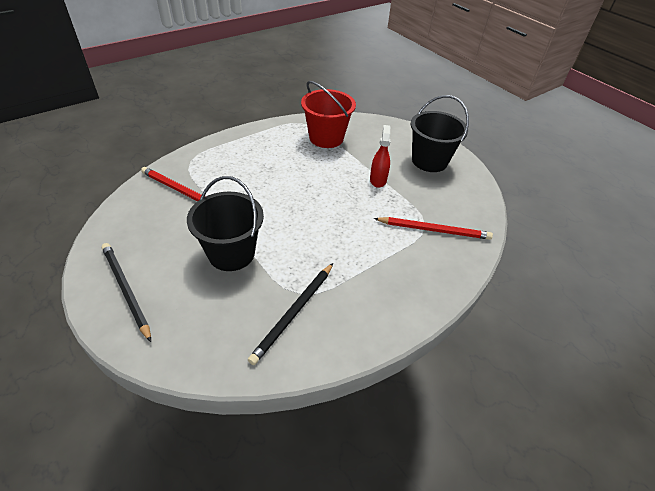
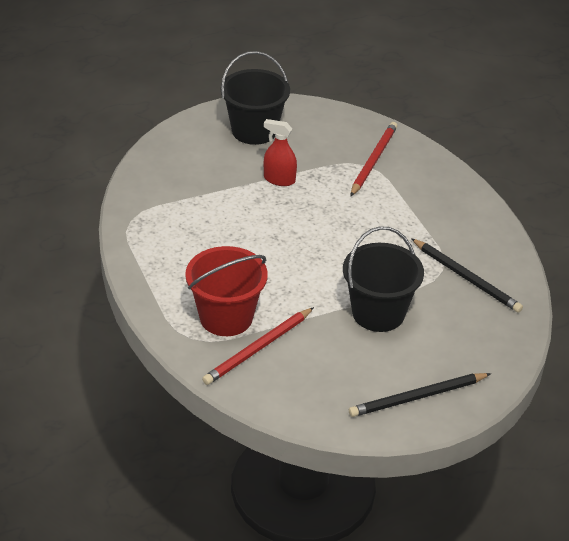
camera: 75 degrees left, 5 degrees down
red bucket [301,81,356,148] -> red bucket moved to [185,246,268,336]

